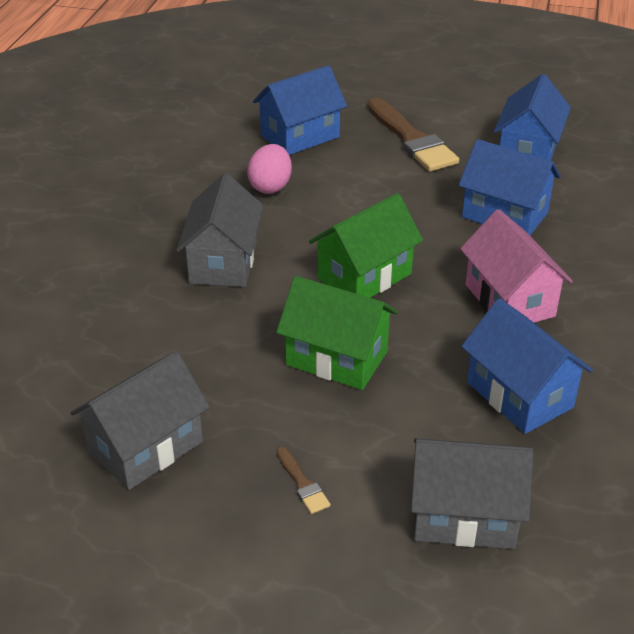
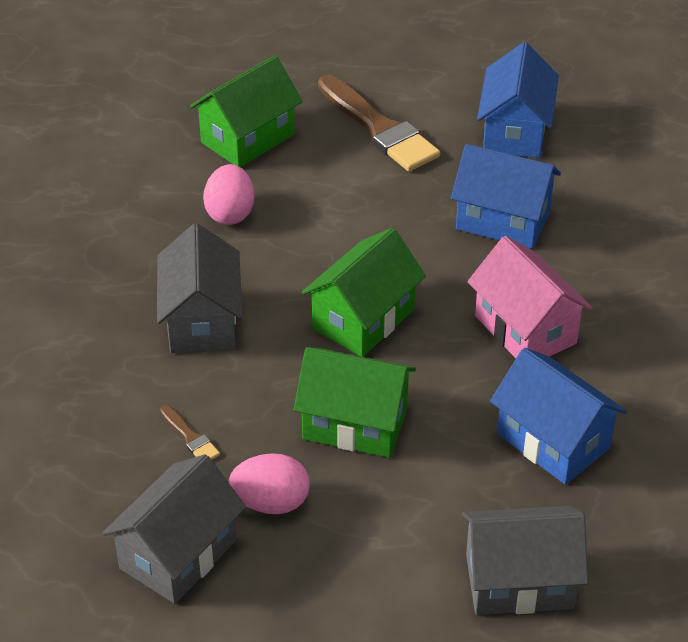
camera: 10 degrees left, 5 degrees up
blue house [253,65,347,155] -> green house [190,55,303,167]
brown brush [276,447,330,514] -> brown brush moved to [160,405,220,460]
none -> pink egg [229,453,310,514]

